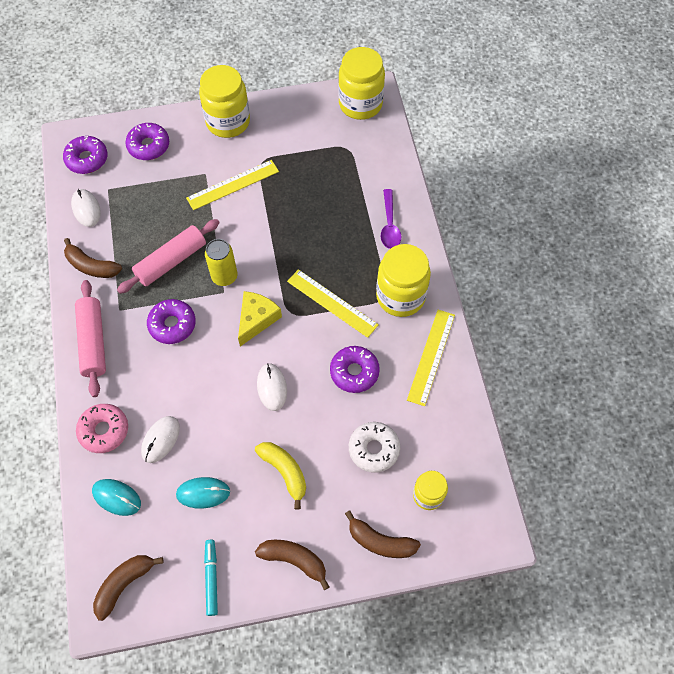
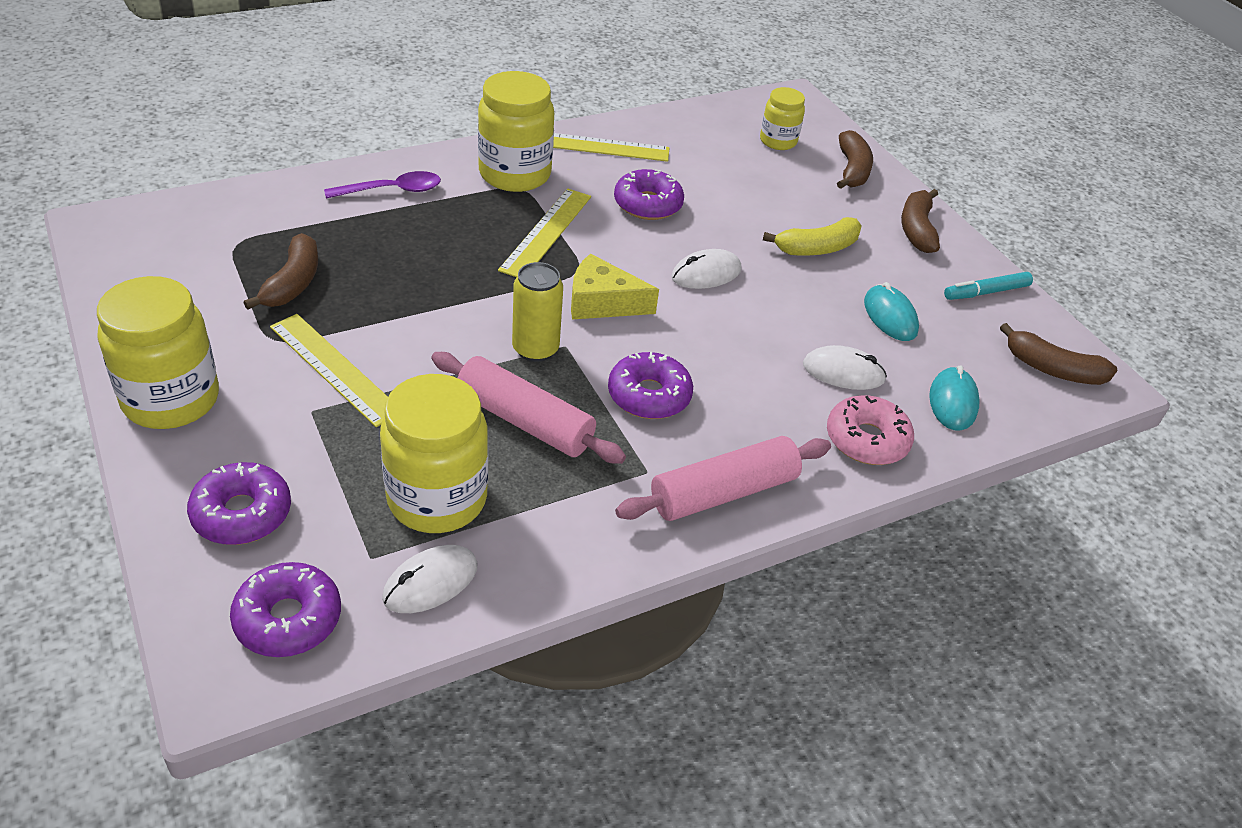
camera: 110 degrees left, 20 degrees down
brown banana [64,238,122,278] -> brown banana moved to [243,233,318,310]
yellow banana [255,442,306,510] -> yellow banana turned 150 degrees counterclockwise [763,217,862,256]
yellow jar [338,47,385,120] -> yellow jar moved to [380,374,488,533]
white donut [349,422,400,473] -> none

